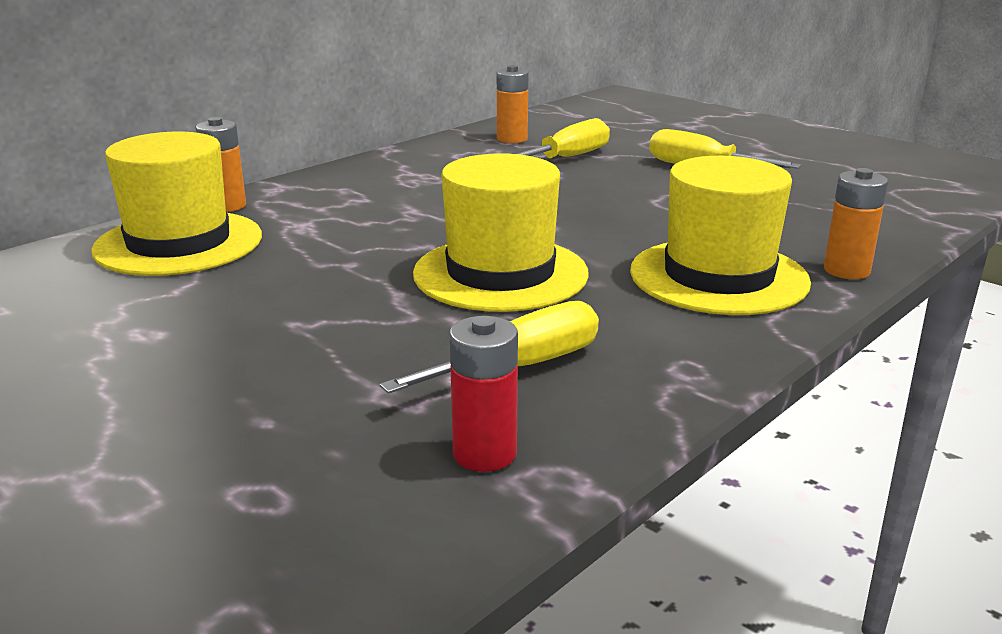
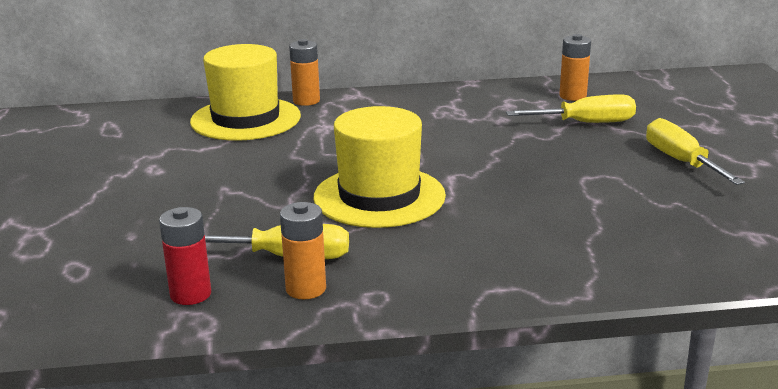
camera: 40 degrees right, 0 degrees up
yellow hat [630,156,811,315] -> none
orange battery [824,168,888,279] -> orange battery moved to [280,202,326,299]

